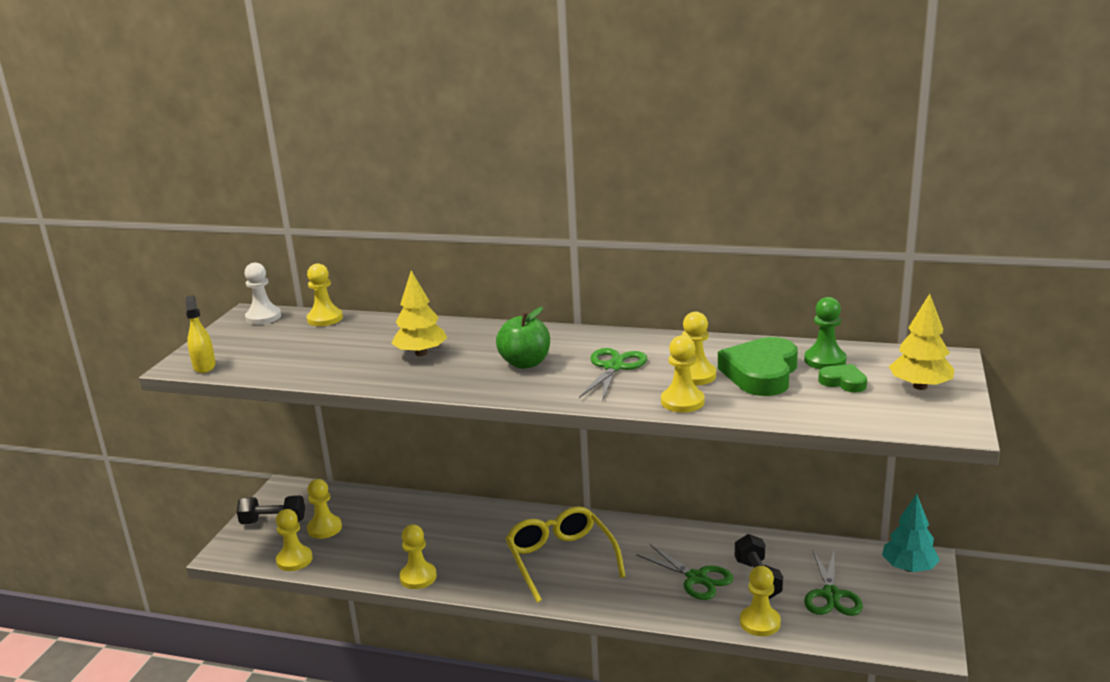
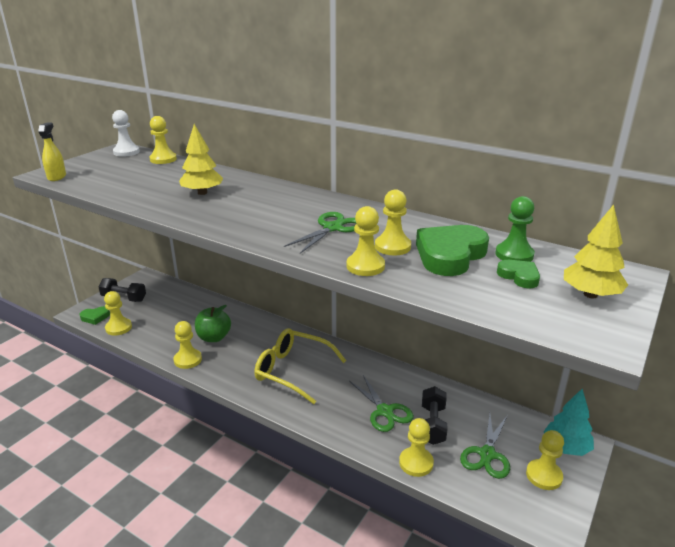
camera: 15 degrees right, 5 degrees up
yellow pawn [307,479,342,539] -> yellow pawn moved to [526,430,564,490]
green apple [496,307,550,369] -> green apple moved to [195,305,231,342]
yellow glasses [505,506,626,603] -> yellow glasses turned 60 degrees counterclockwise [254,328,347,404]
none -> green heart [79,306,110,325]

